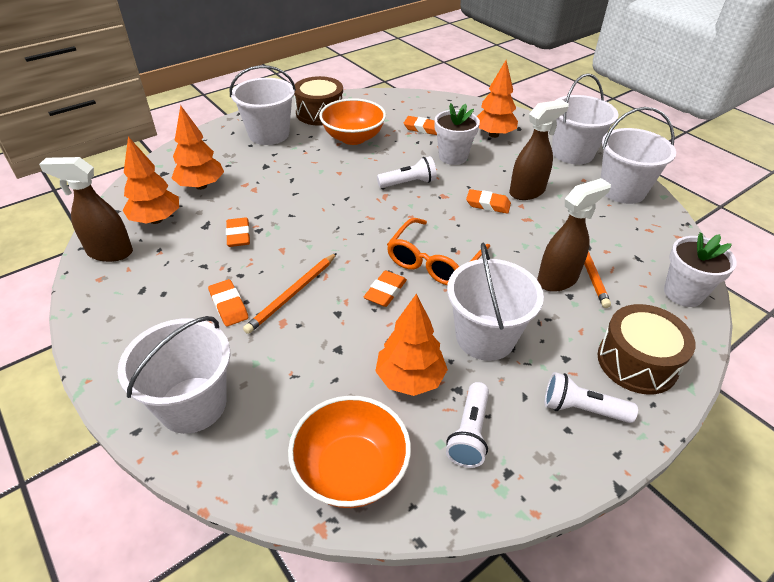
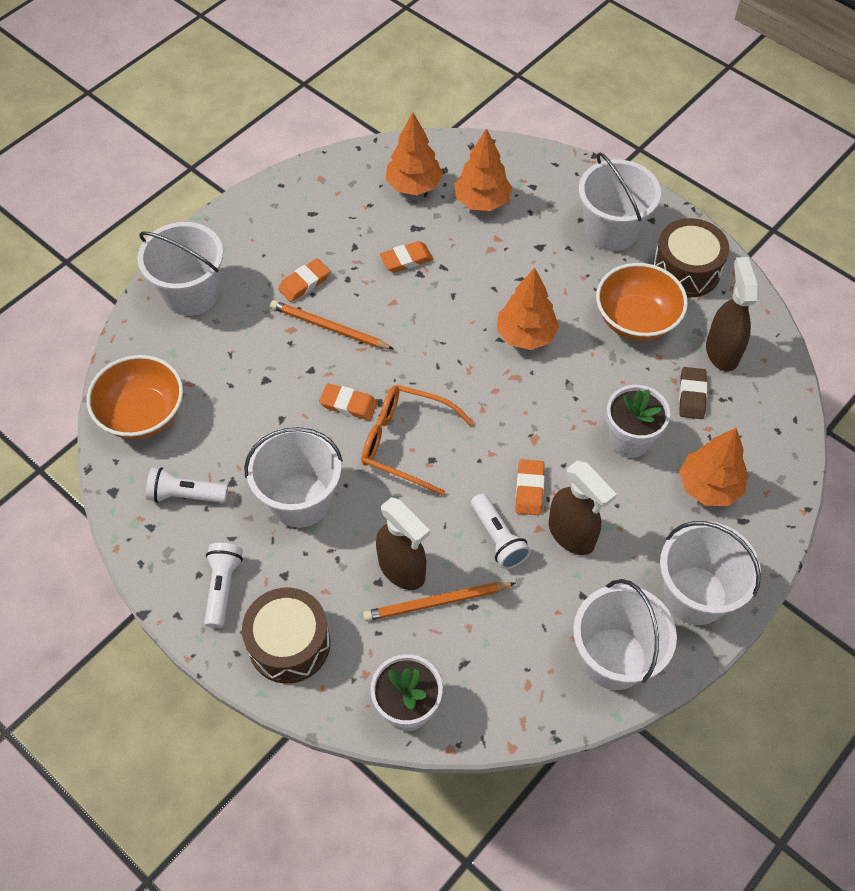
camera: 80 degrees right, 15 degrees up
brown spray bottle [39,157,133,262] -> brown spray bottle moved to [706,257,759,372]
orange tree [375,294,448,396] -> orange tree moved to [497,268,559,350]
white flashlight [377,156,437,188] -> white flashlight moved to [471,494,531,569]
orange eraser [404,116,437,135] -> brown eraser [679,367,707,419]

